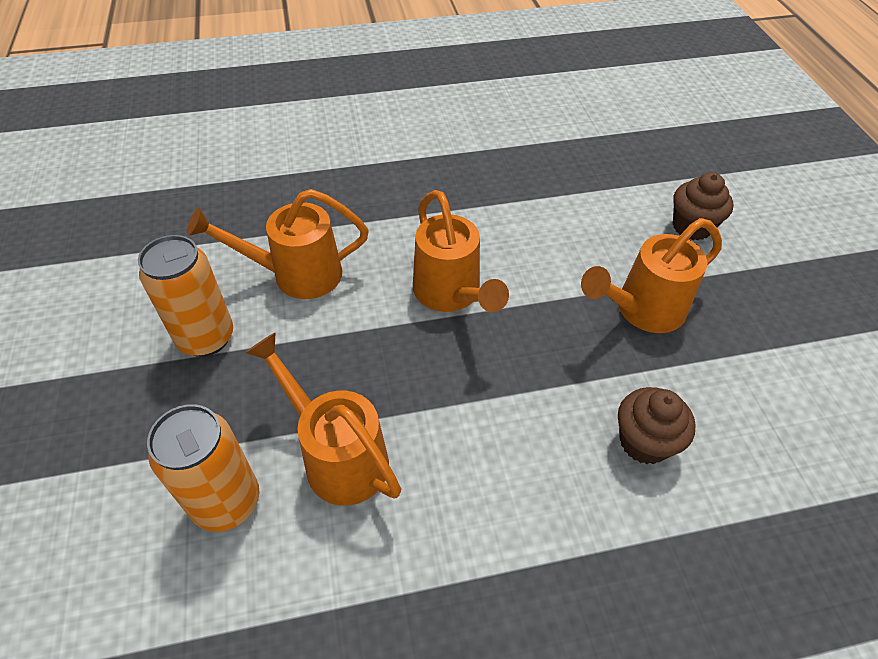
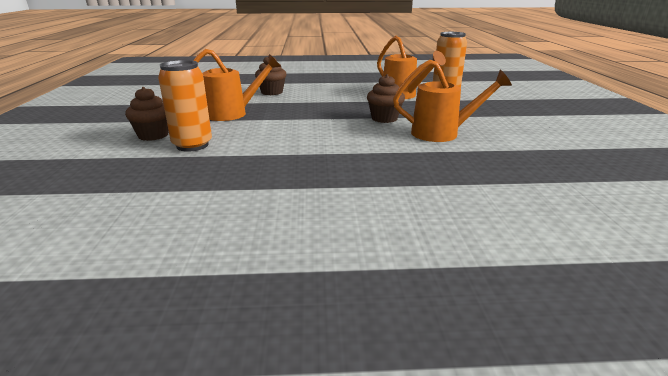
camera: 170 degrees left, 25 degrees down
orange can [138,235,233,357] -> orange can moved to [158,60,212,152]
orange watering can [413,190,509,312] -> none
none -> brown cupcake [367,74,405,123]

